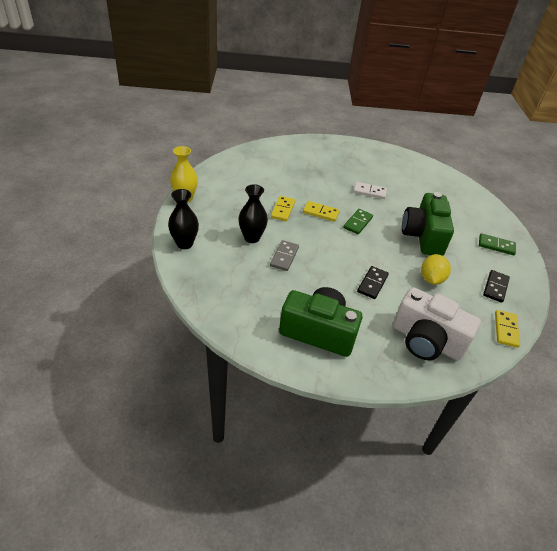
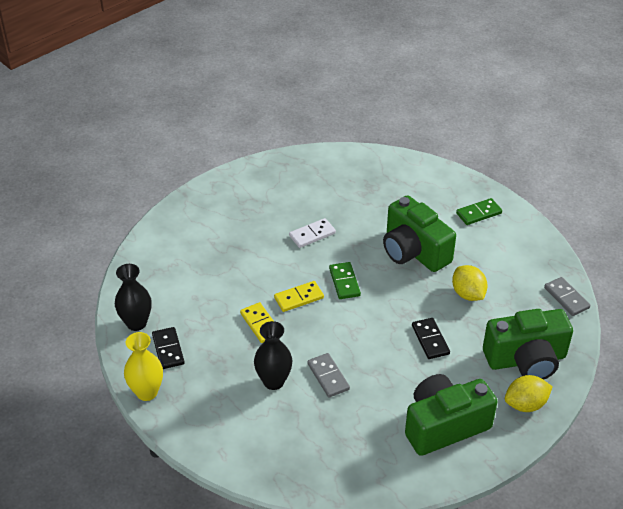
camera: 40 degrees left, 0 degrees up
black vase [168,189,199,249] -> black vase moved to [115,264,152,331]
white camera [393,287,481,360] -> green camera [483,309,573,380]
black domino [483,270,510,303] -> black domino moved to [152,327,185,369]
yellow domino [495,310,520,348] -> grey domino [544,277,590,316]
none -> yellow lemon [505,375,553,412]

